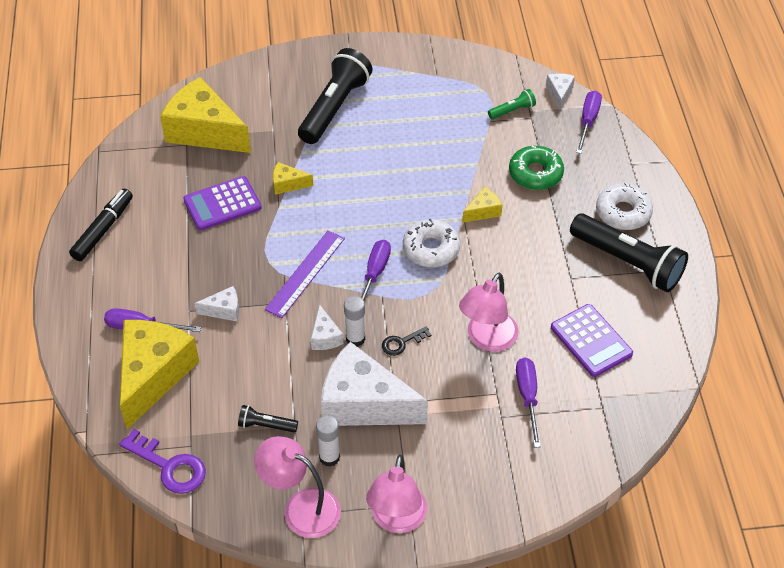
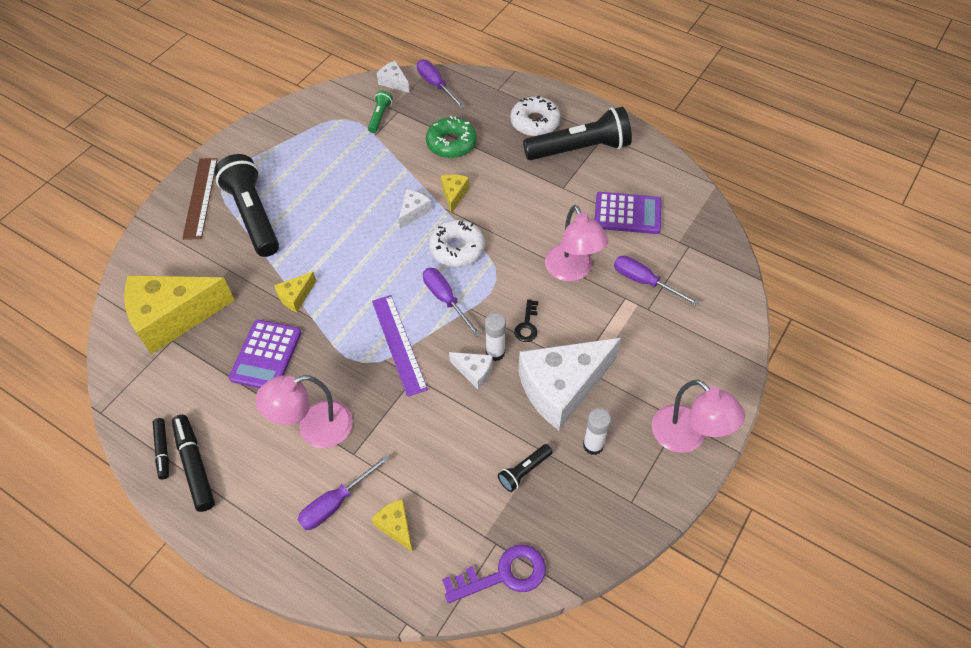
camera: 50 degrees left, 5 degrees up
yellow cheese [120,320,199,429] -> yellow cheese [372,499,413,552], size x0.44
white cheese [194,286,239,322] -> white cheese moved to [399,189,432,229]
pink lamp [254,436,341,538] -> pink lamp moved to [255,375,353,448]
none -> black marker [153,418,169,480]
none -> brown ruler [182,158,218,240]

